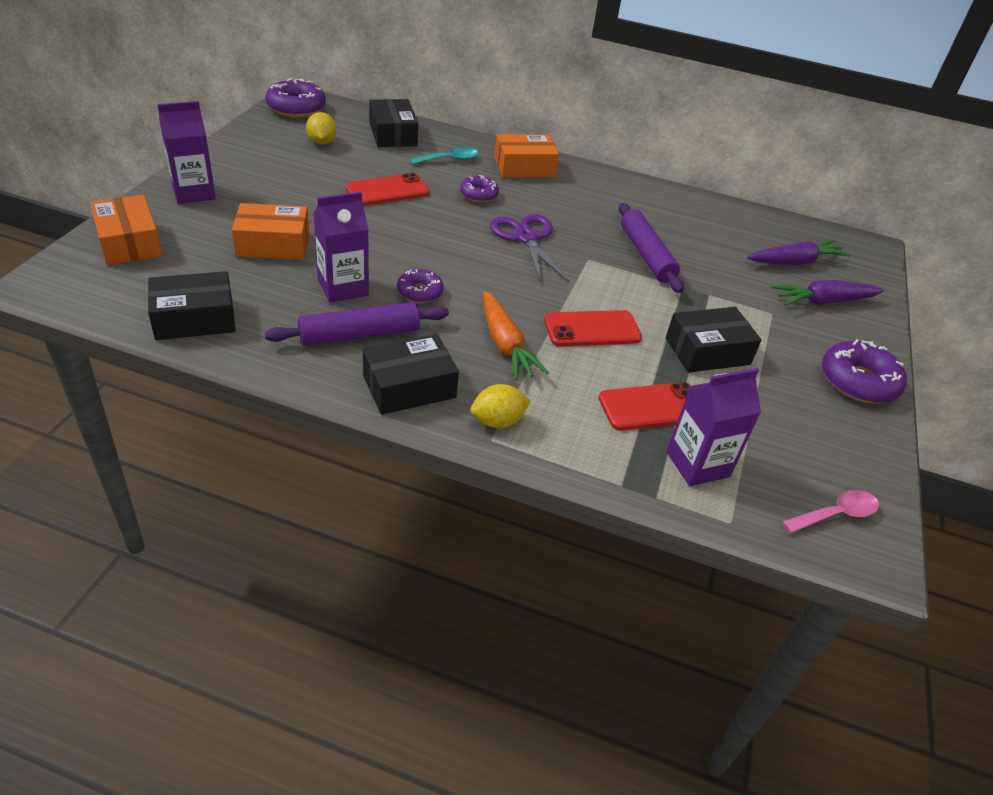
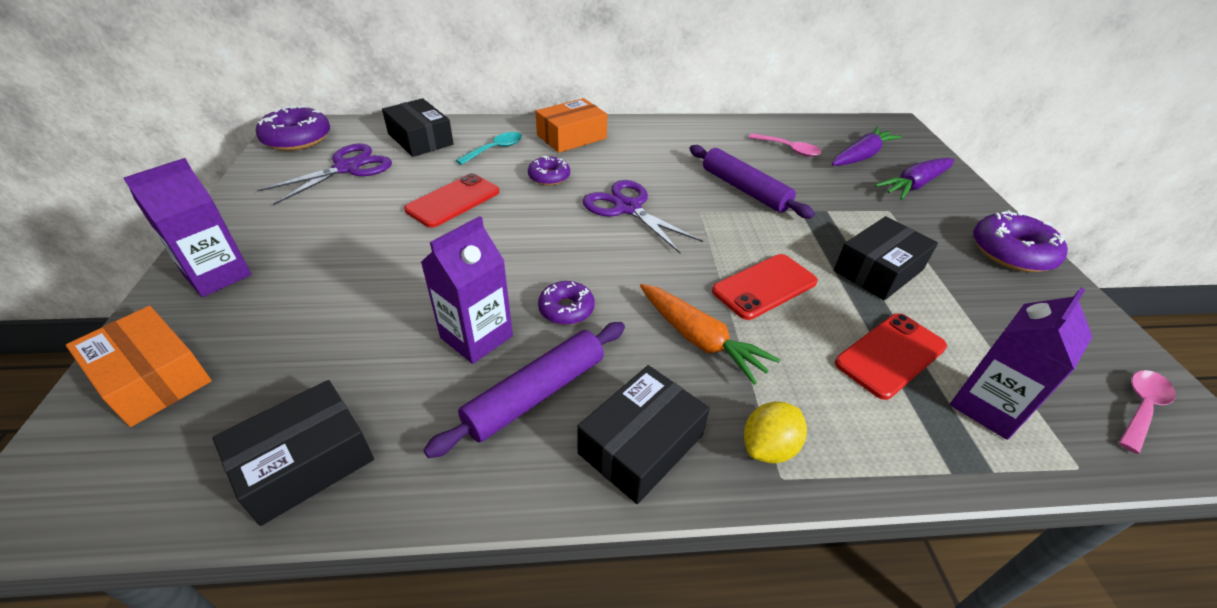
camera: 20 degrees left, 0 degrees up
orange box [232,203,309,260] -> none
yellow lemon [306,112,336,144] -> purple scissors [257,143,392,205]
none -> pink spoon [749,133,822,157]

